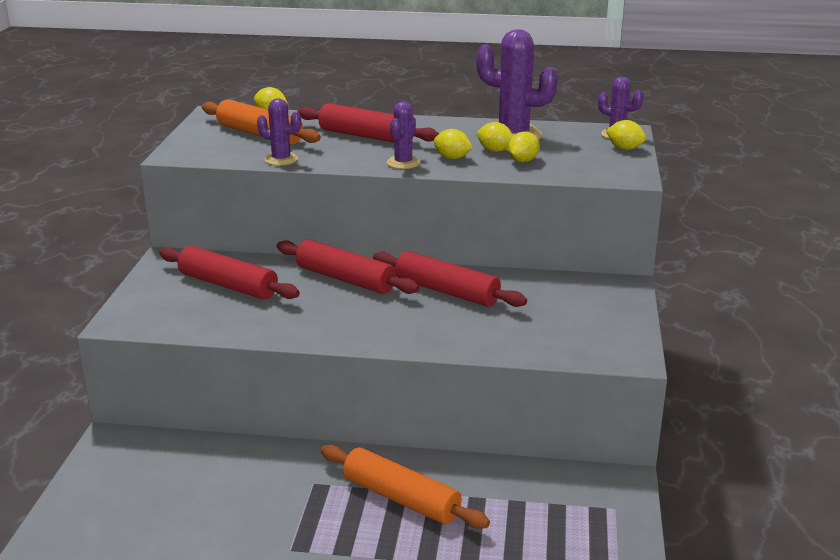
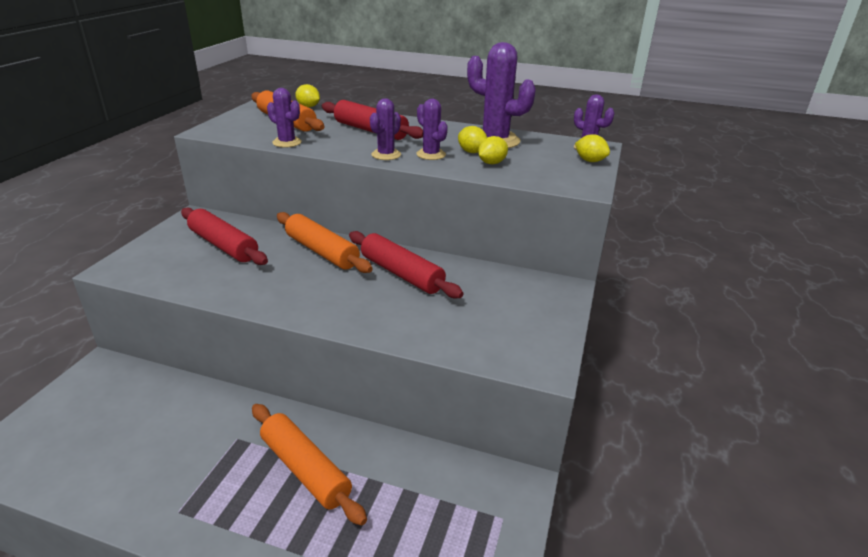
camera: 10 degrees right, 5 degrees up
red rolling pin [277,240,419,294] -> orange rolling pin [277,212,373,273]
yellow lemon [434,129,473,159] -> purple cactus [416,99,448,160]

